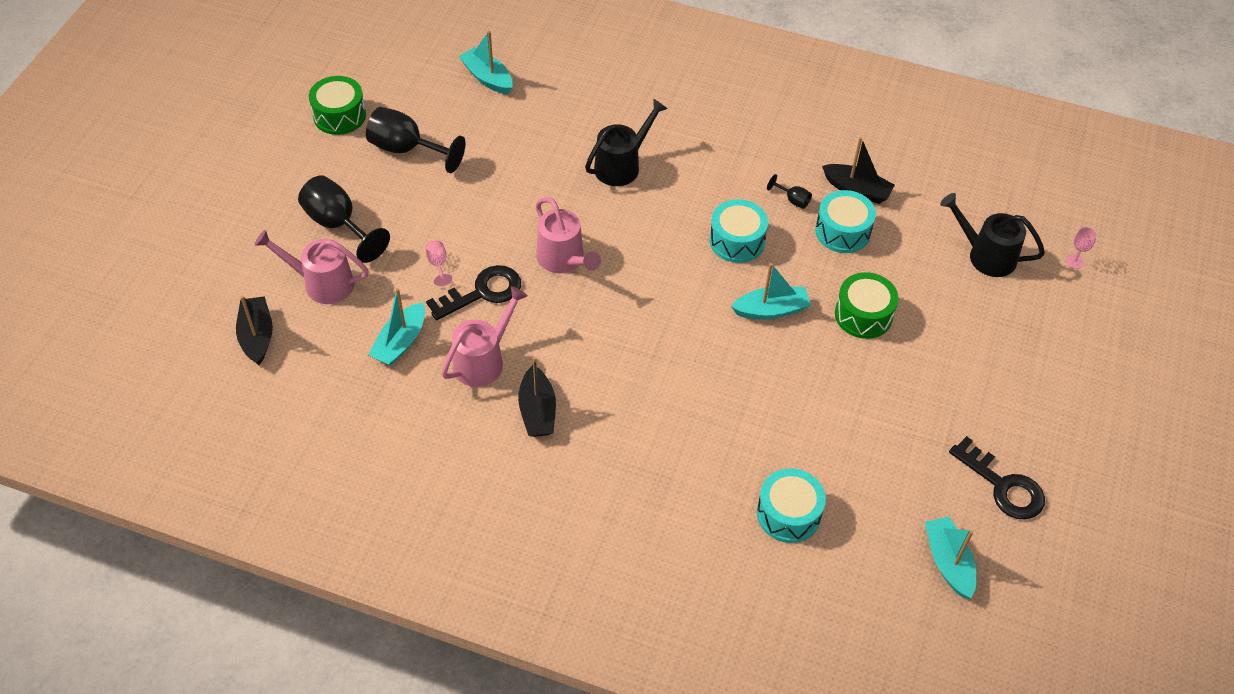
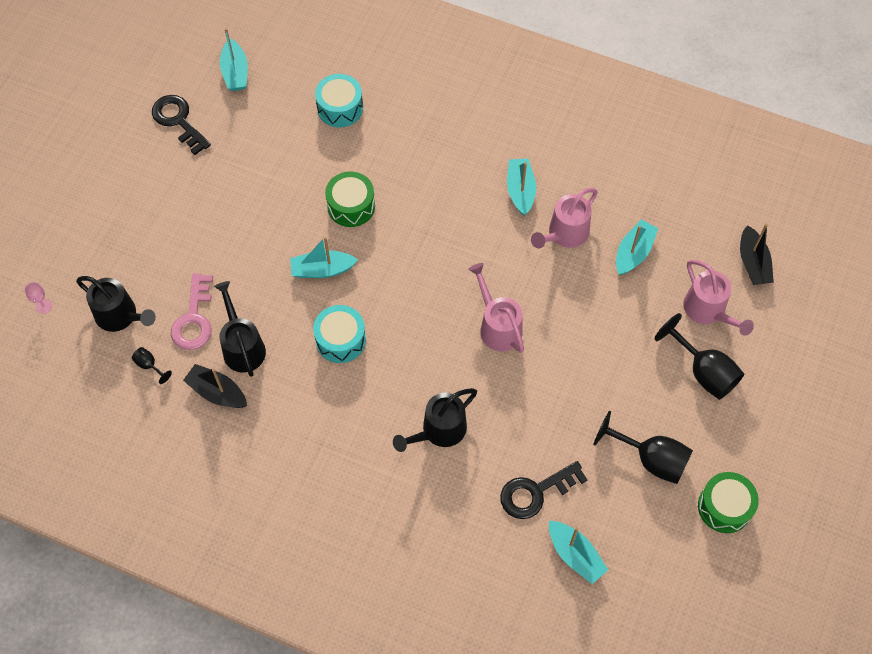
camera: 175 degrees left, 10 degrees up
pink watering can [255,230,369,304] -> pink watering can turned 45 degrees clockwise [683,260,754,336]
pink goblet [425,240,452,286] -> none
black key [426,265,521,320] -> black key moved to [500,461,588,519]
black boat [518,357,556,437] -> turquoise boat [507,158,536,216]
black goblet [767,174,812,209] -> black goblet moved to [132,347,172,384]
turquoise drum [815,190,876,253] -> black watering can [214,281,266,377]
green drum [835,272,899,339] -> green drum moved to [325,171,375,227]
none -> pink key [171,273,213,350]

